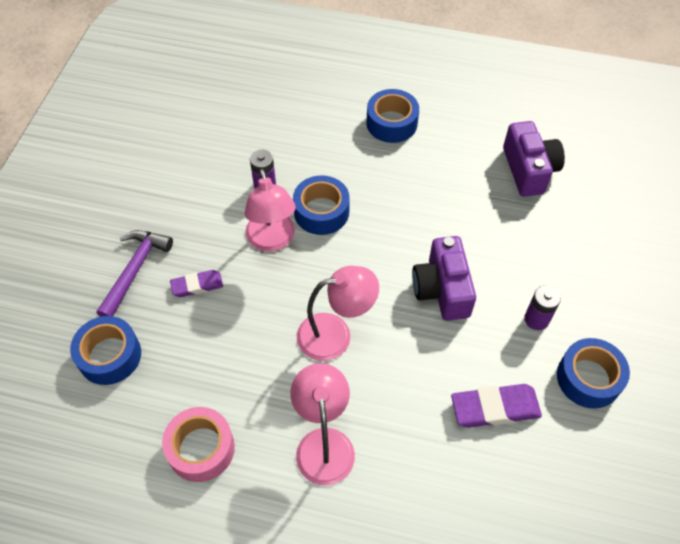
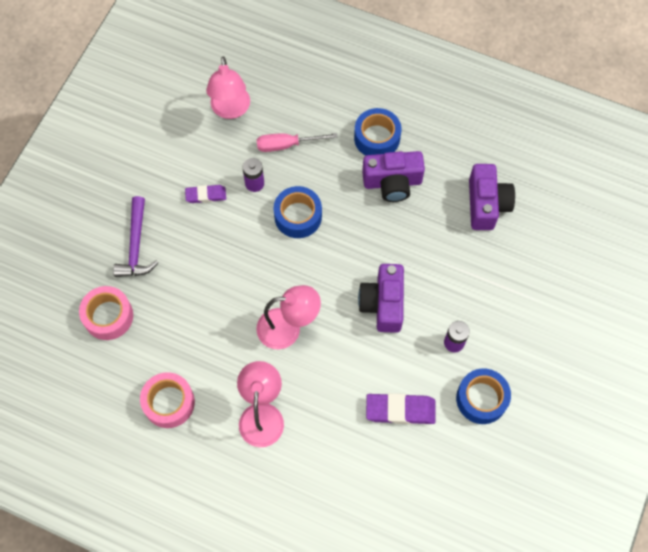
camera: 10 degrees right, 10 degrees up
blue tape [70,316,141,385] -> pink tape [79,286,133,340]
purple hammer [97,230,173,317] -> purple hammer turned 150 degrees clockwise [113,196,158,277]
purple eraser [170,270,223,297] -> purple eraser moved to [185,185,226,203]
pink lamp [245,168,296,252] -> pink lamp moved to [206,56,250,119]
none -> pink screwdriver [257,133,338,152]
none -> purple camera [362,151,425,202]

